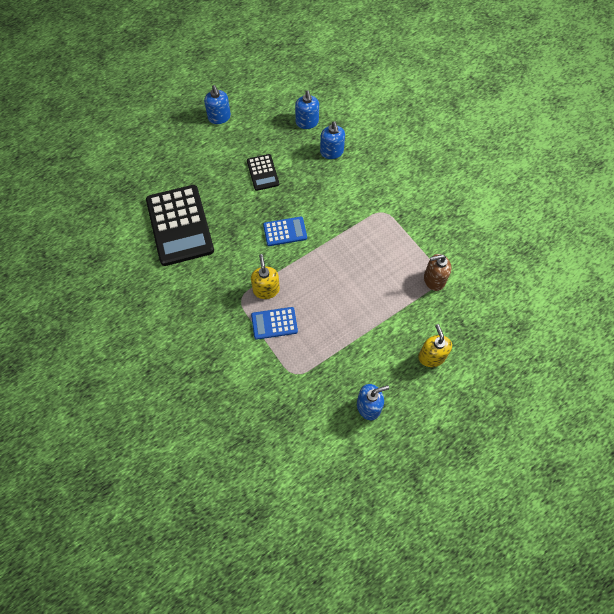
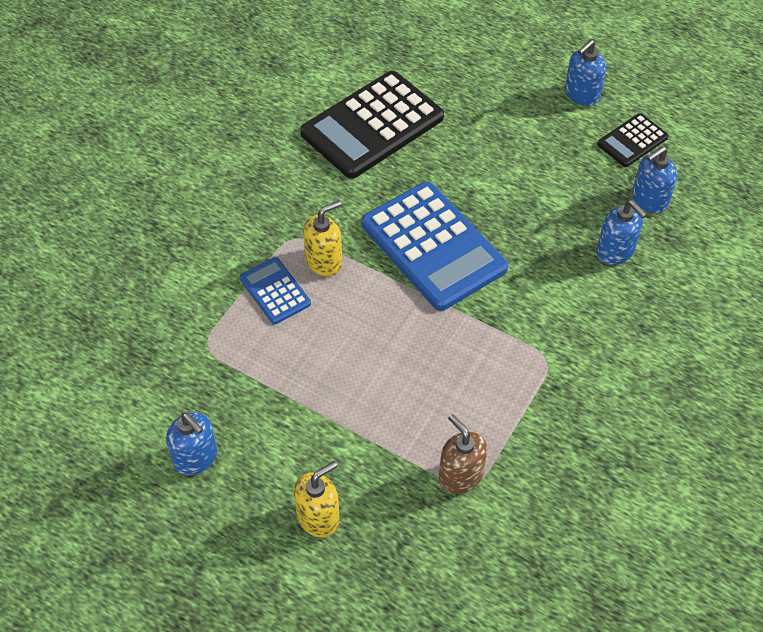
camera: 65 degrees right, 10 degrees down
black calculator [247,154,279,191] -> black calculator moved to [597,113,669,167]
blue calculator [263,217,307,246] -> blue calculator [361,182,508,311], size x2.02
blue soap dispenser [320,121,345,159] -> blue soap dispenser turned 90 degrees counterclockwise [596,200,647,265]

